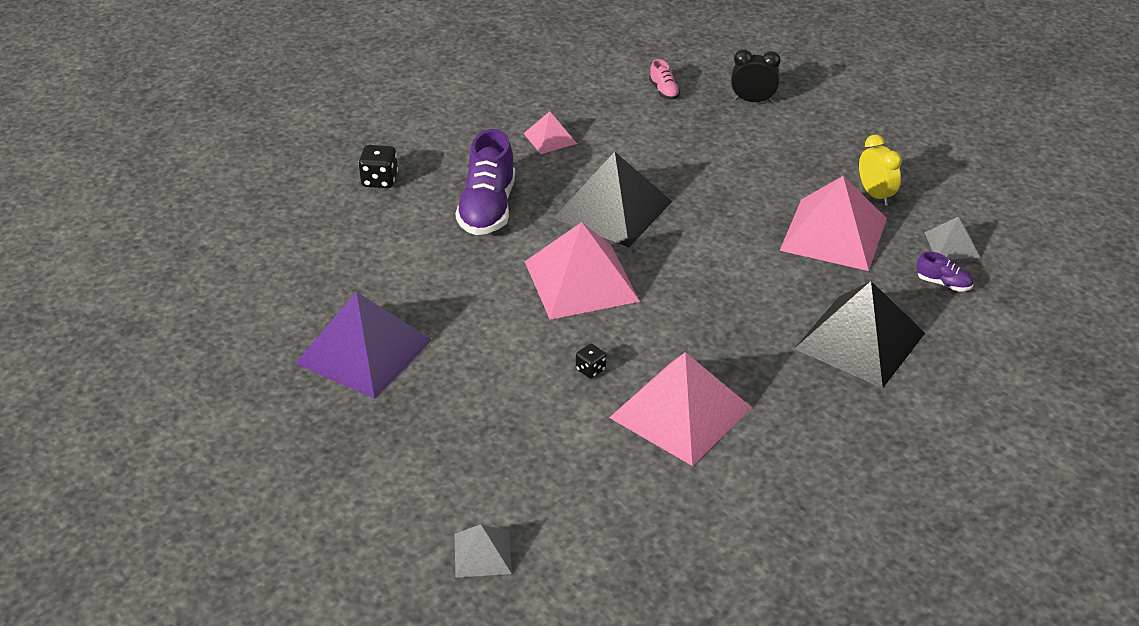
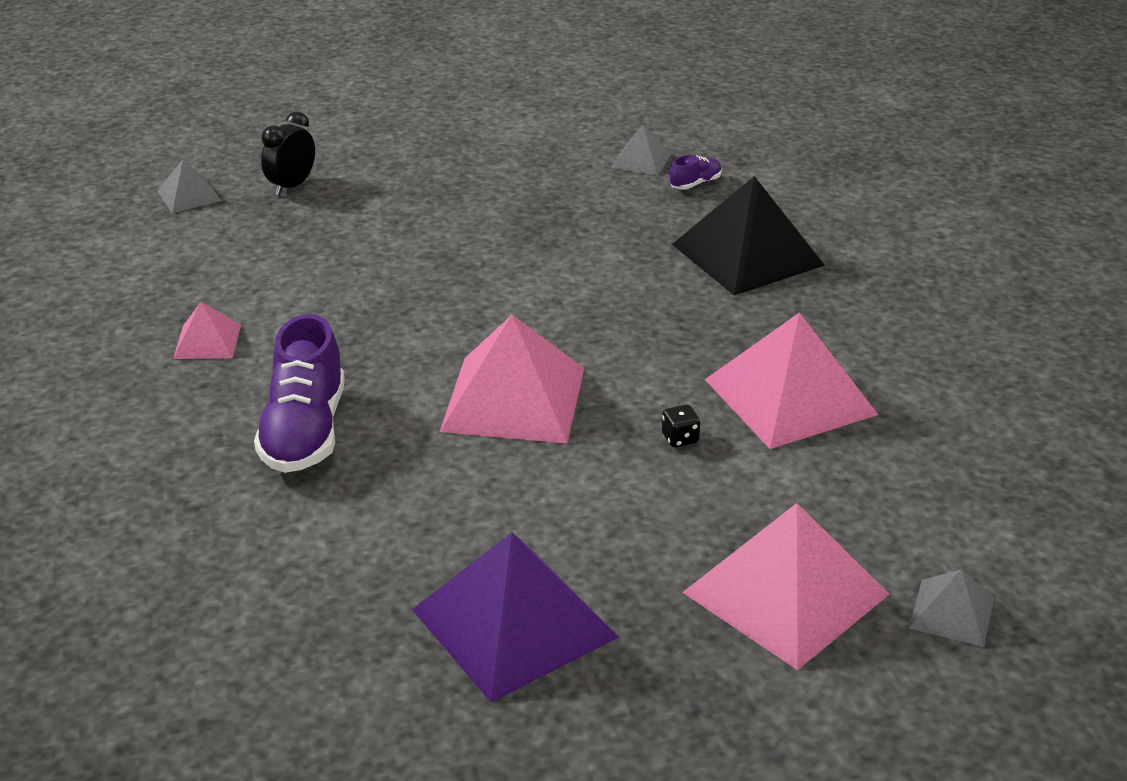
camera: 65 degrees left, 5 degrees down
black dice [358,145,398,188] -> none
purple shoe [456,129,515,235] -> purple shoe turned 60 degrees clockwise [254,314,345,473]
black pyramid [553,152,672,247] -> none
pink shoe [649,59,680,100] -> none
pink pyramid [780,176,887,271] -> pink pyramid moved to [682,503,890,670]
yellow clock [859,135,902,206] -> none
none -> grey pyramid [157,159,222,213]

